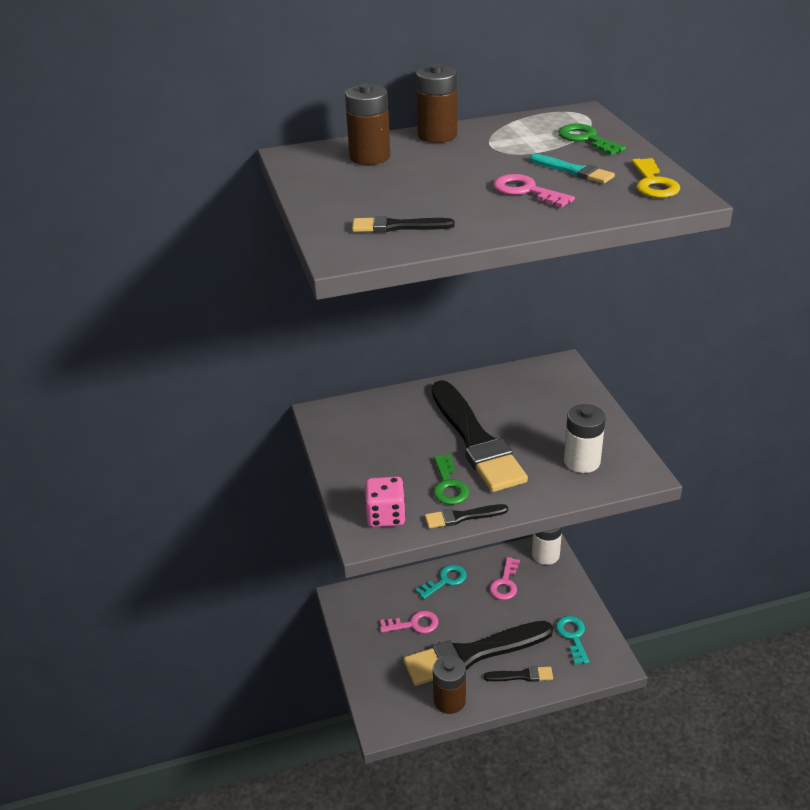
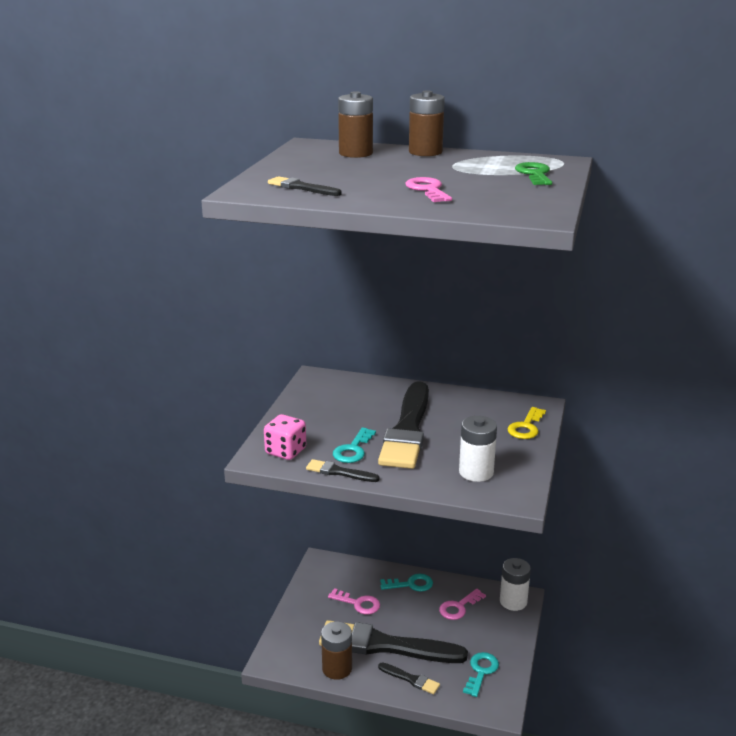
camera: 30 degrees right, 10 degrees down
green key [433,454,469,505] -> turquoise key [333,427,376,463]
turquoise brush [530,154,615,184] -> none
yellow key [632,158,680,198] -> yellow key moved to [507,407,546,439]

